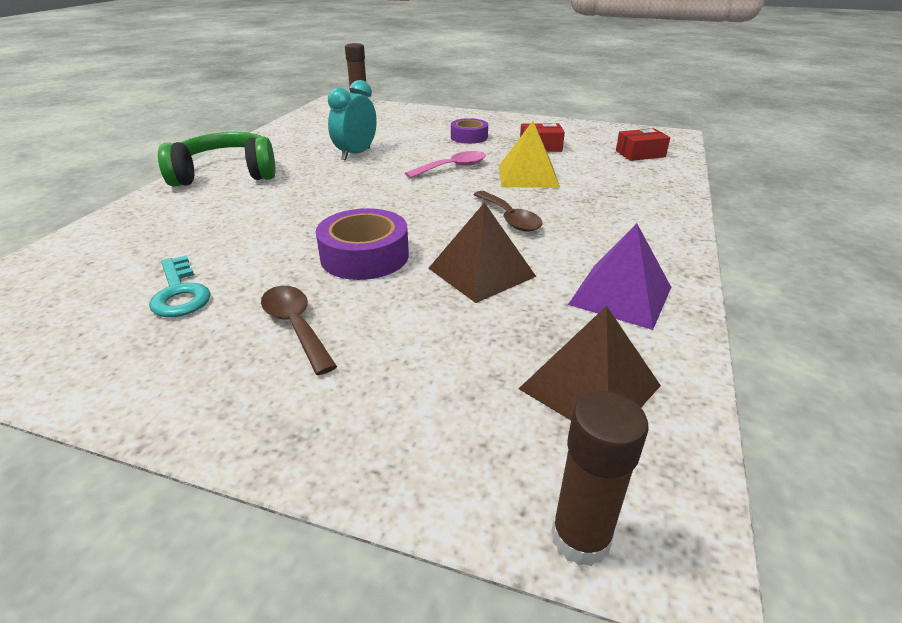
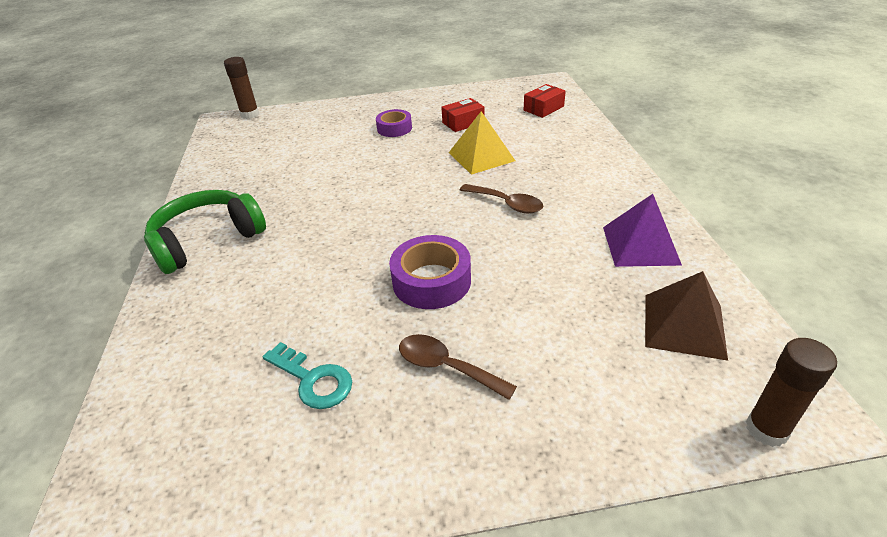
camera: 25 degrees left, 5 degrees up
turquoise clock [328,80,377,160] -> none
pink spoon [405,151,486,178] -> none
brown pyramid [428,202,536,303] -> none

